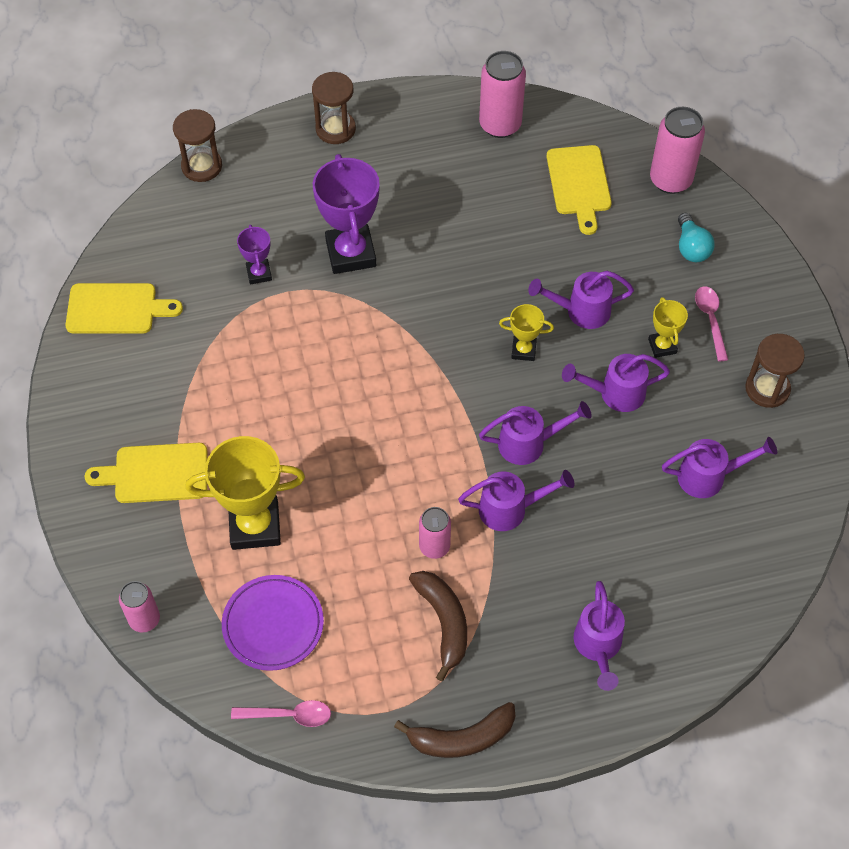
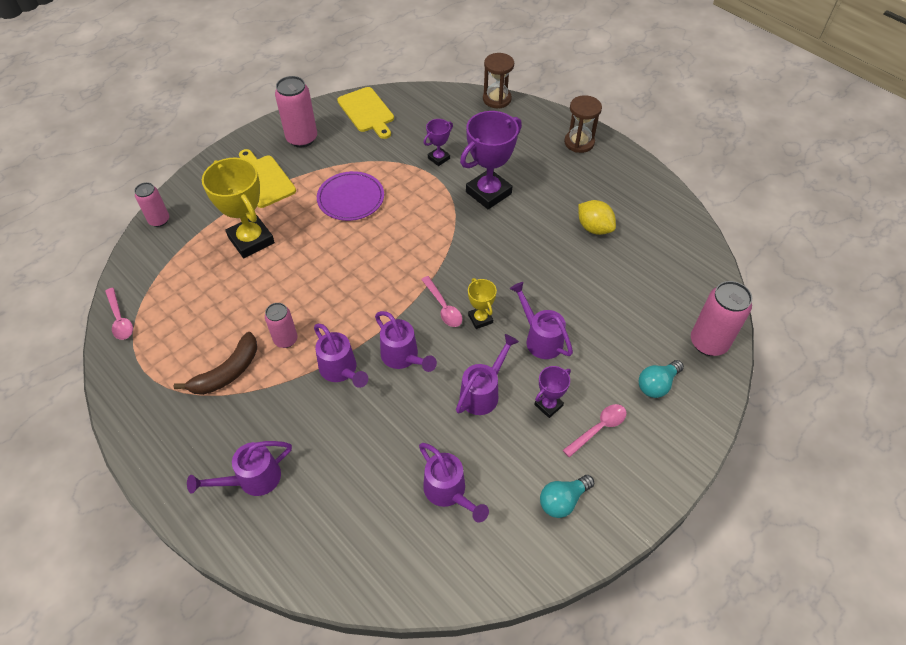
camera: 60 degrees right, 5 degrees down
purple plate [222,575,324,671] -> purple plate moved to [317,171,384,221]
brown banana [394,702,515,758] -> none
pink can [479,51,526,138] -> pink can moved to [275,76,317,147]
yellow cutting board [547,145,612,235] -> none
purple watering can [562,354,670,412] -> purple watering can turned 75 degrees clockwise [456,334,519,415]
yellow trophy [648,297,688,358] -> purple trophy [534,366,571,418]
brown hourglass [745,334,805,408] -> turquoise light bulb [540,475,594,518]
none -> pink spoon [421,276,462,327]
none -> yellow lemon [578,200,616,235]

